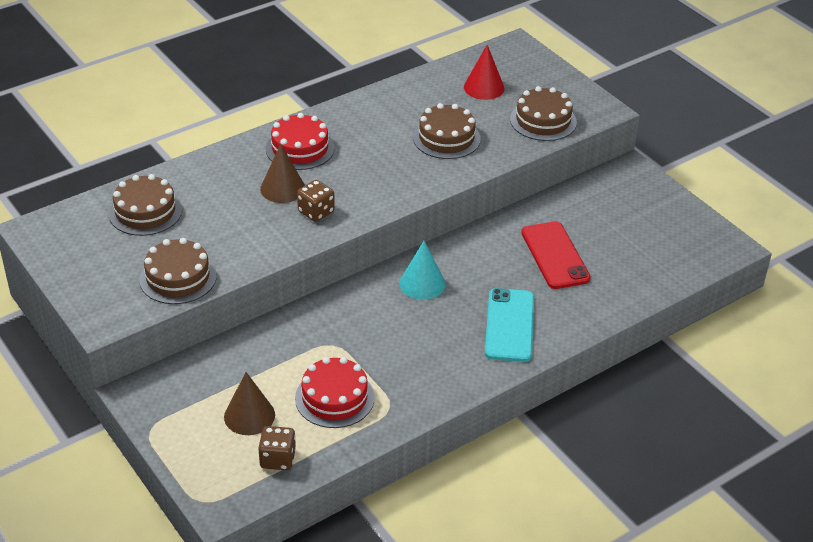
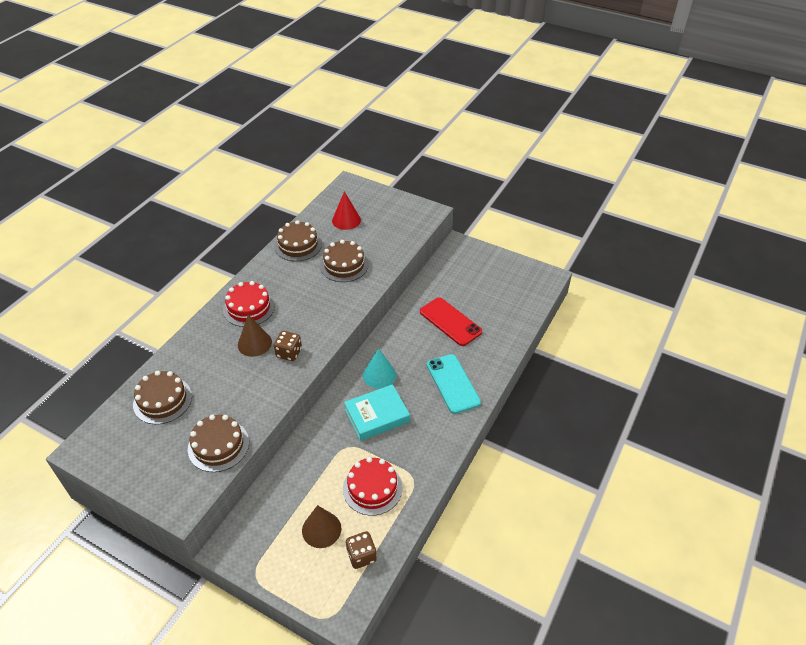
camera: 25 degrees left, 5 degrees up
brown cake [510,86,577,141] -> brown cake moved to [274,220,322,261]
none -> turquoise book [344,384,410,441]

